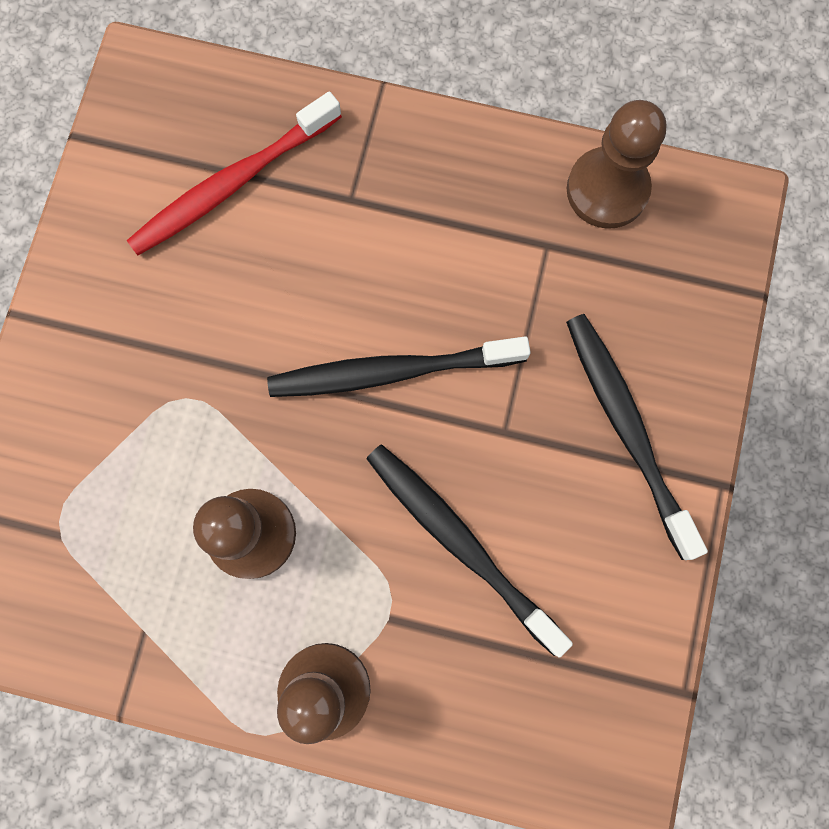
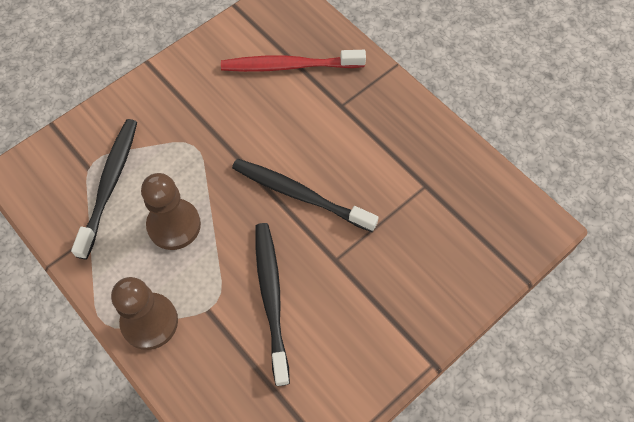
camera: 35 degrees right, 15 degrees down
black toothbrush [566,314,708,560] -> black toothbrush moved to [71,119,137,259]
brown pawn [567,100,666,229] -> none

